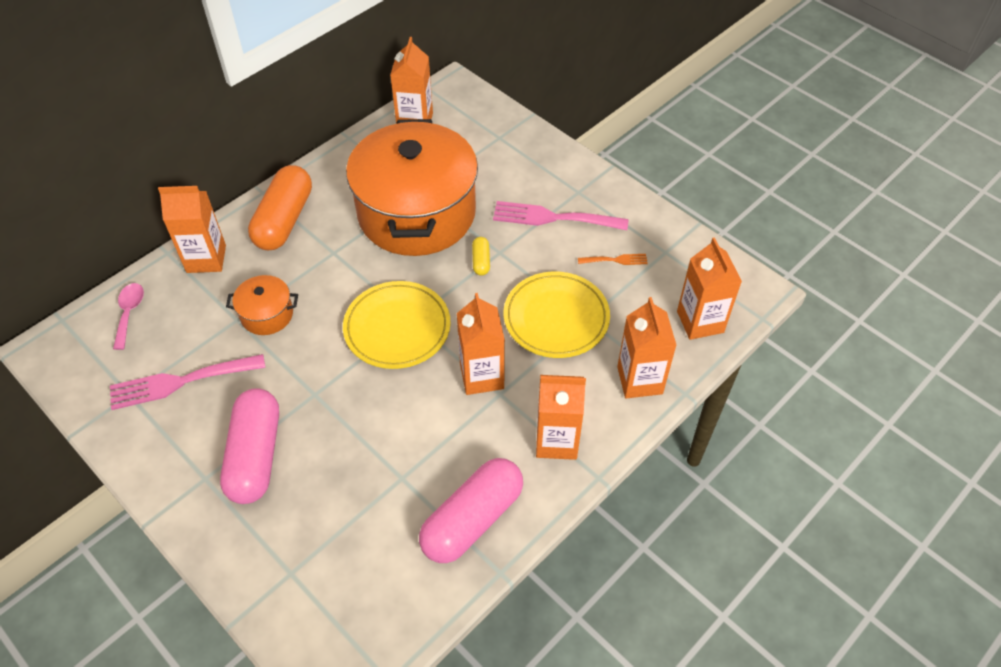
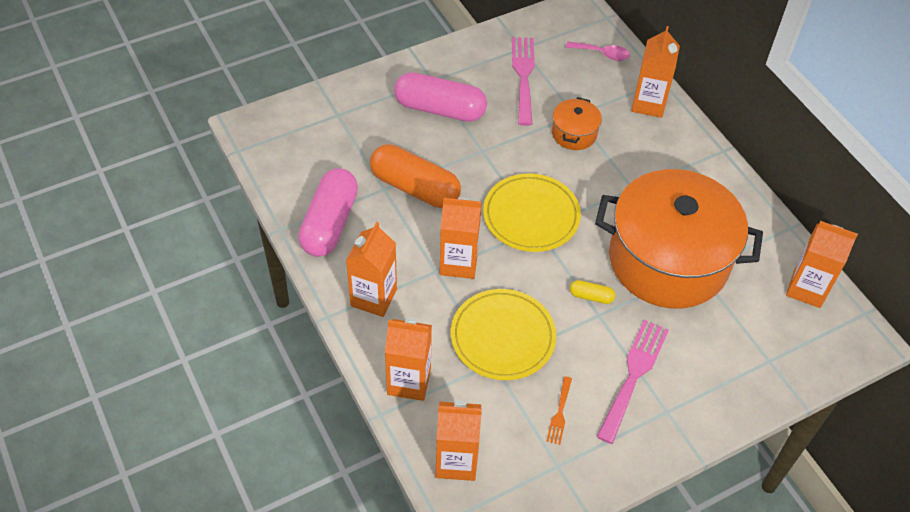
camera: 105 degrees right, 0 degrees up
orange capsule [248,165,312,250] -> orange capsule moved to [370,144,461,208]
pink capsule [419,458,523,563] -> pink capsule turned 45 degrees clockwise [298,168,358,257]

